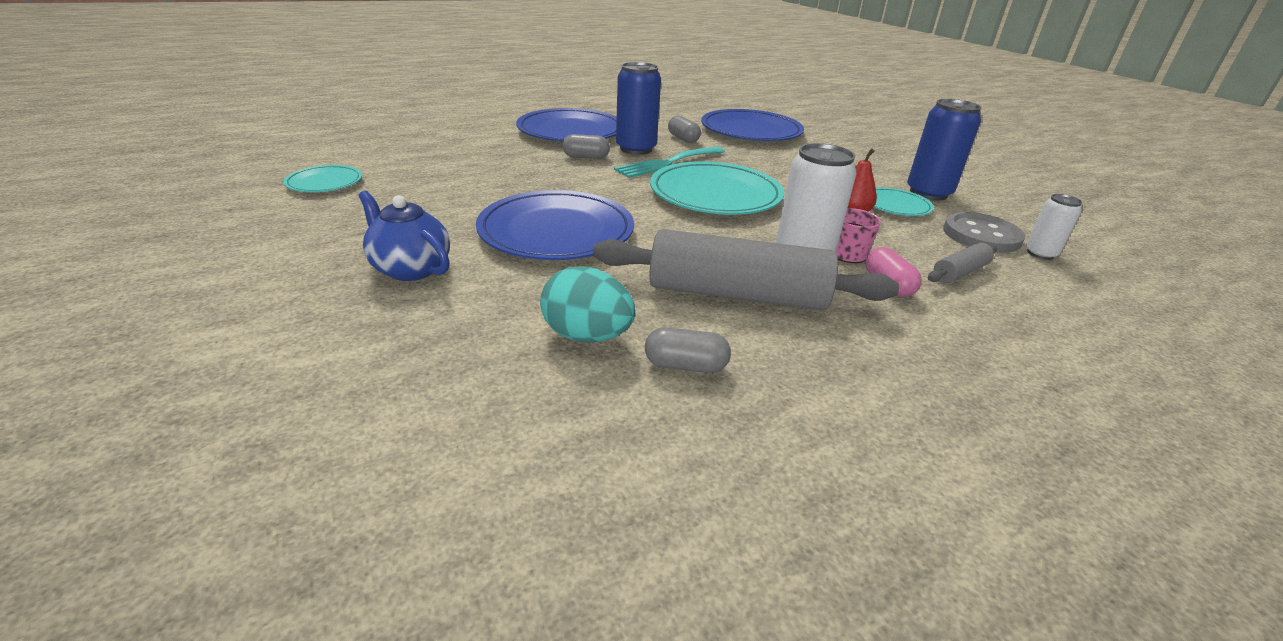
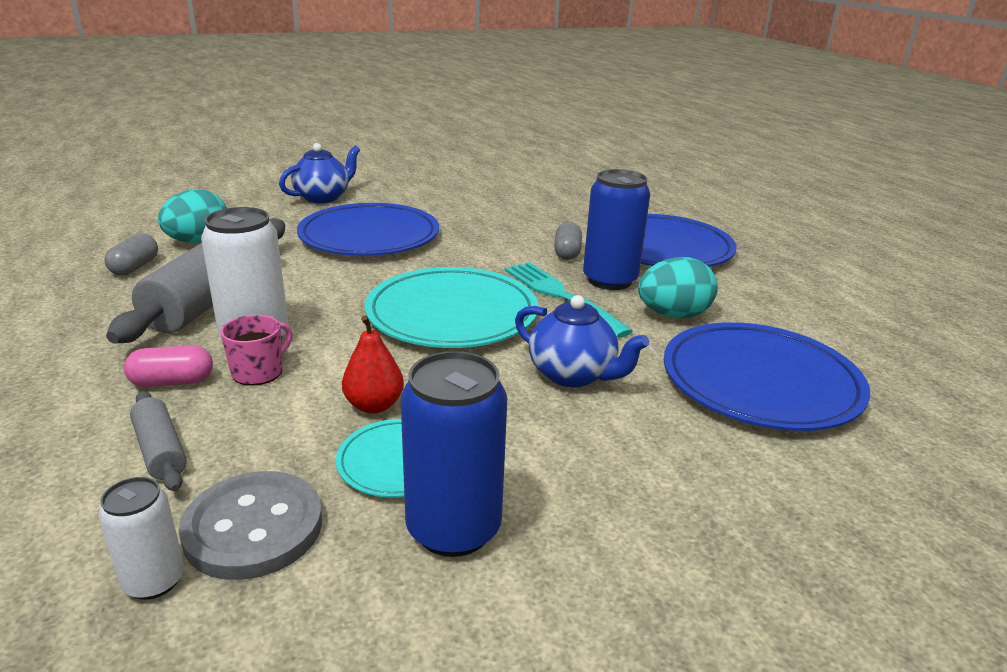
camera: 95 degrees right, 5 degrees down
turquoise plate [283,165,362,192] -> none
grey capsule [668,116,701,143] -> turquoise egg [638,257,718,318]
none -> blue teapot [515,295,649,387]

